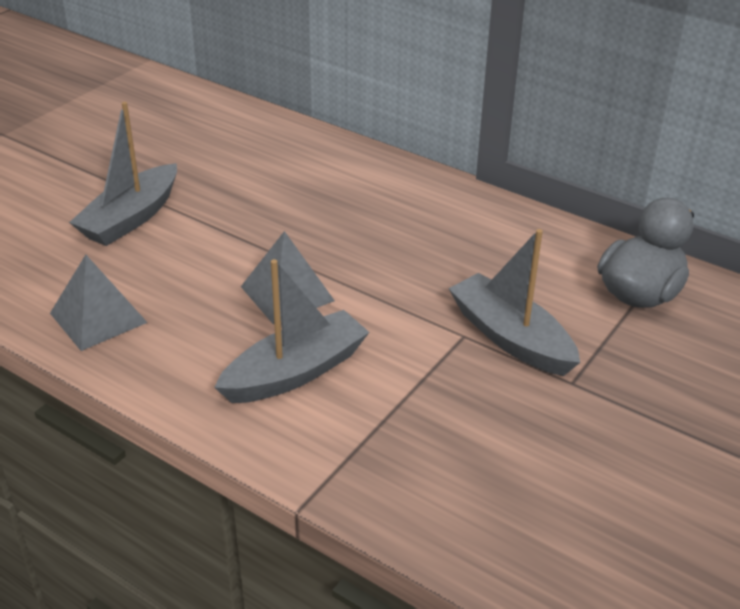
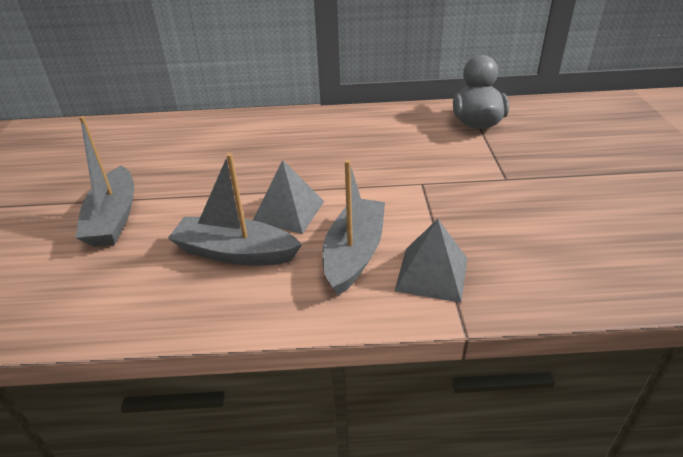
camera: 35 degrees left, 0 degrees up
grey pyramid [50,255,148,351] -> grey pyramid moved to [395,219,467,303]
grey boat [448,229,580,376] -> grey boat moved to [168,153,302,265]

